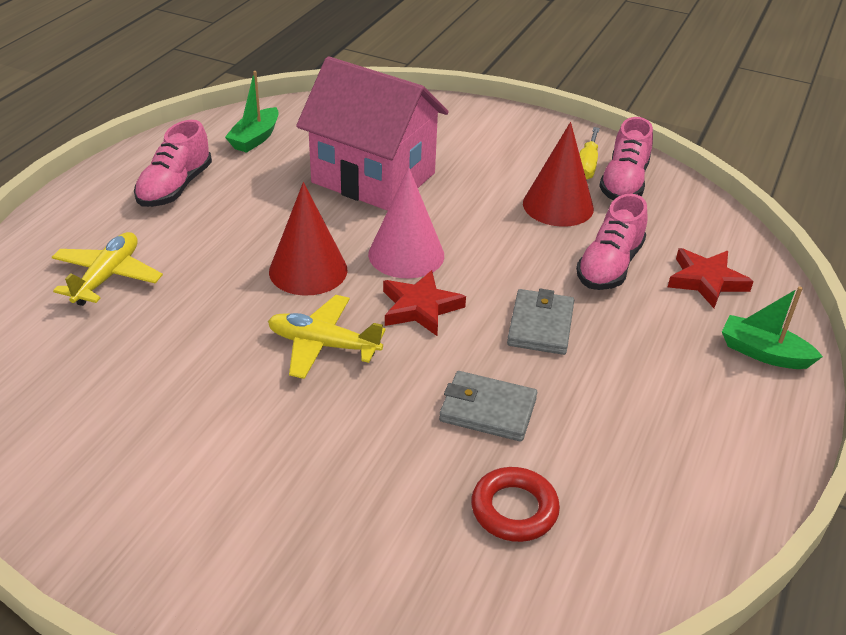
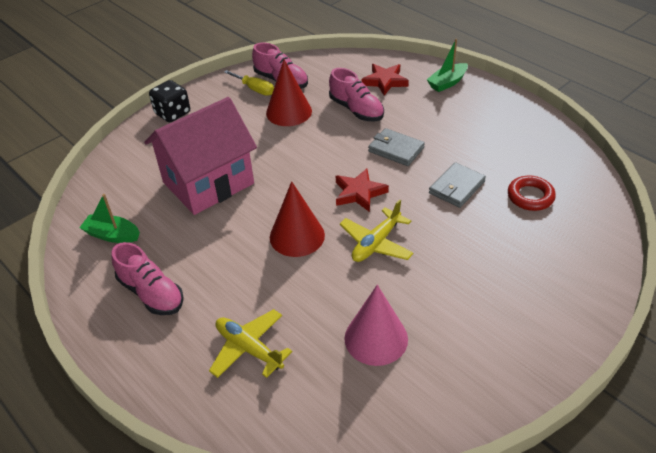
camera: 65 degrees left, 5 degrees up
green boat [225,71,279,153] -> green boat turned 150 degrees clockwise [79,194,140,243]
pink cone [368,167,444,278] -> pink cone moved to [344,285,408,366]
none -> black dice [149,80,190,122]

